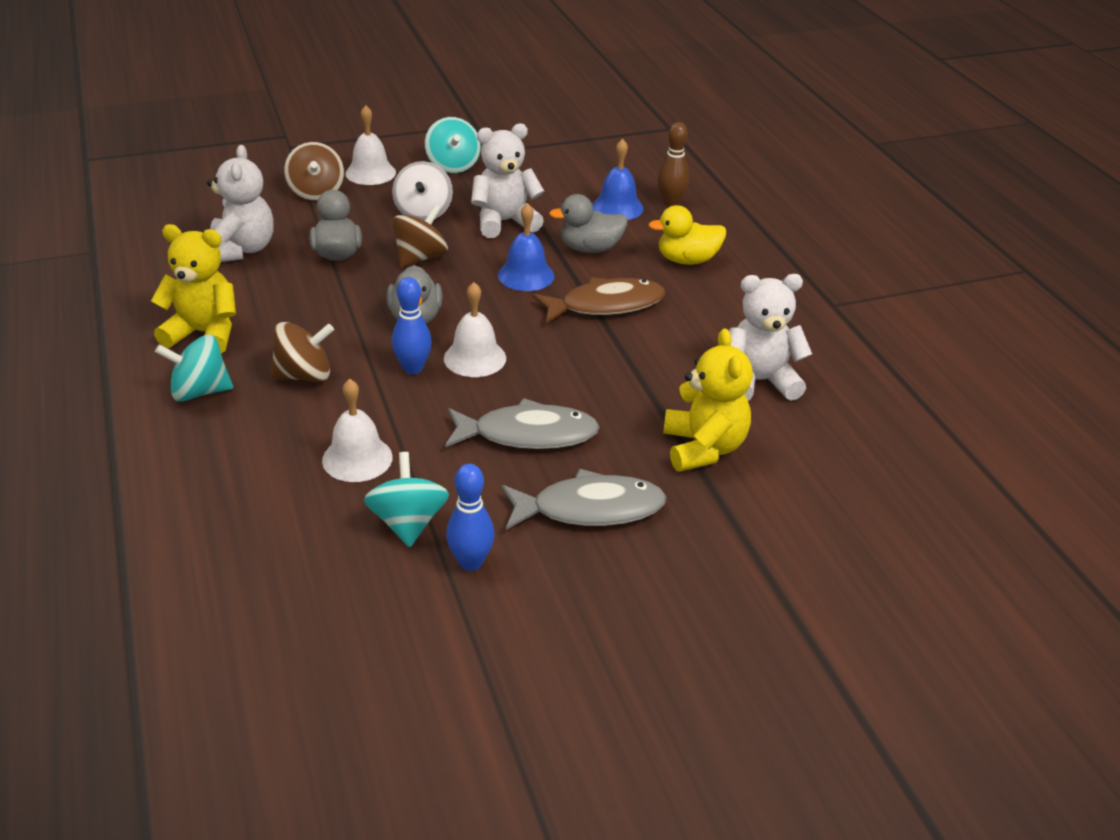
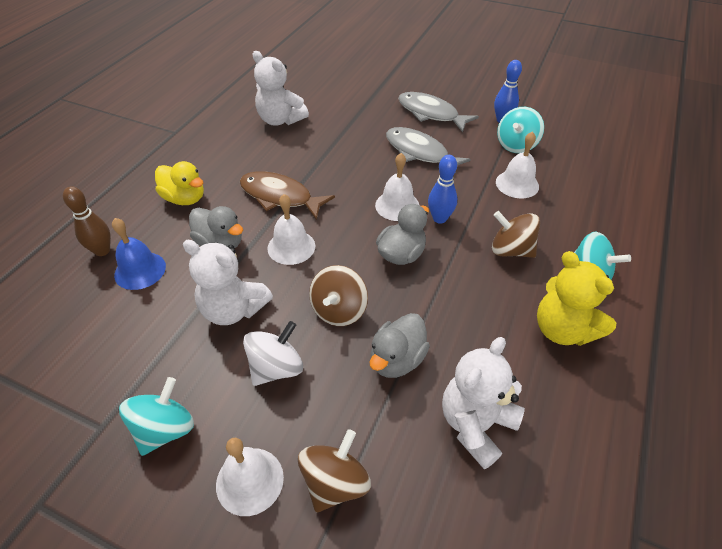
camera: 135 degrees left, 10 degrees up
brown spinning top [392,204,448,267] -> brown spinning top turned 60 degrees counterclockwise [309,265,368,326]
blue bell [498,203,555,291] -> white bell [267,194,315,265]
yellow teddy bear [663,329,753,472] -> none

